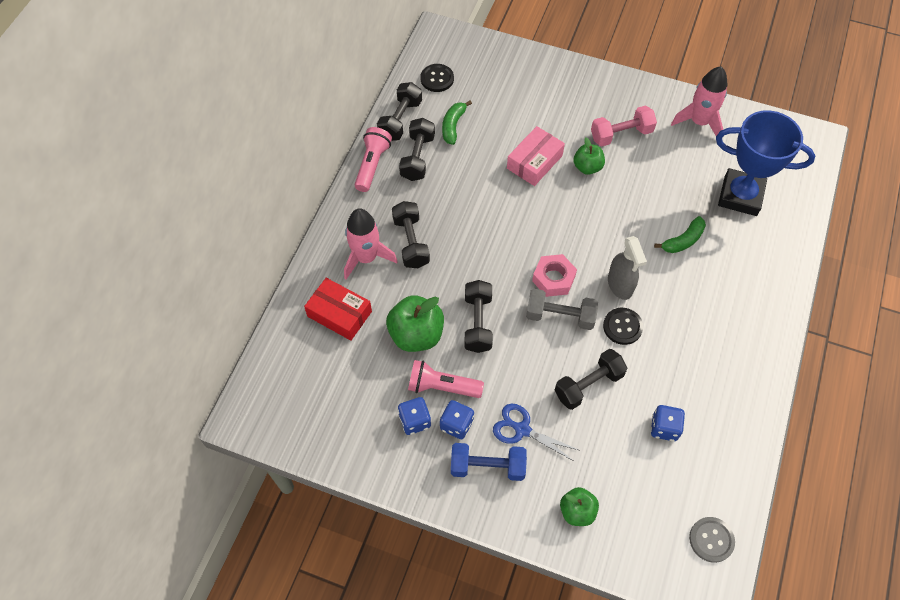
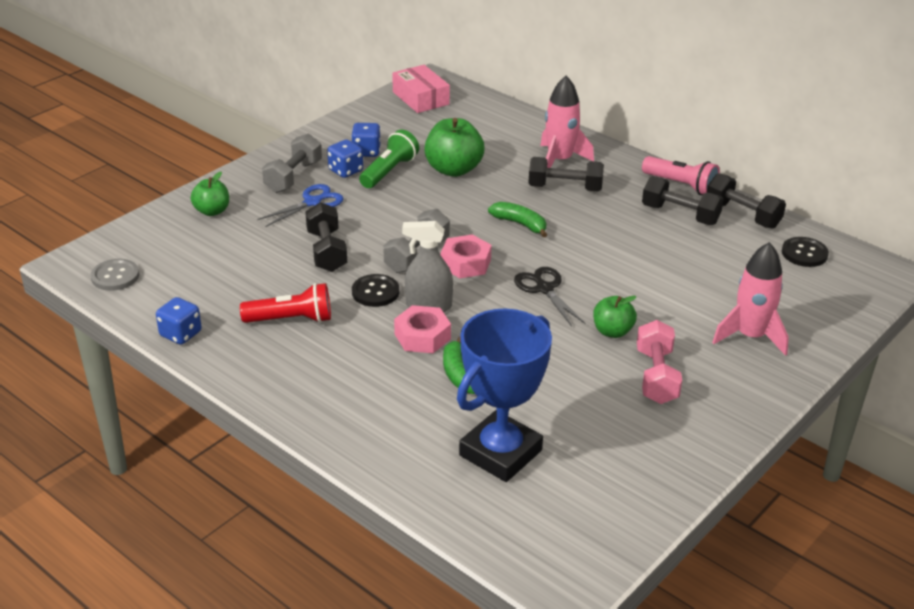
camera: 110 degrees right, 25 degrees down
red box [304,278,372,341] -> none
pink flashlight [408,360,484,398] -> green flashlight [359,130,419,188]
green banana [442,101,472,145] -> green banana moved to [488,202,547,237]
blue dumbbell [451,443,527,481] -> grey dumbbell [262,134,322,193]
black dumbbell [464,280,493,353] -> none
pink box [507,126,565,186] -> pink box moved to [392,65,450,113]
blue dice [651,405,685,441] -> blue dice moved to [156,297,202,345]
pink rocket [671,66,728,136] -> pink rocket moved to [712,242,789,356]
none -> red flashlight [240,283,331,323]
none -> pink nut [394,305,451,353]
none -> black scissors [514,267,586,327]

